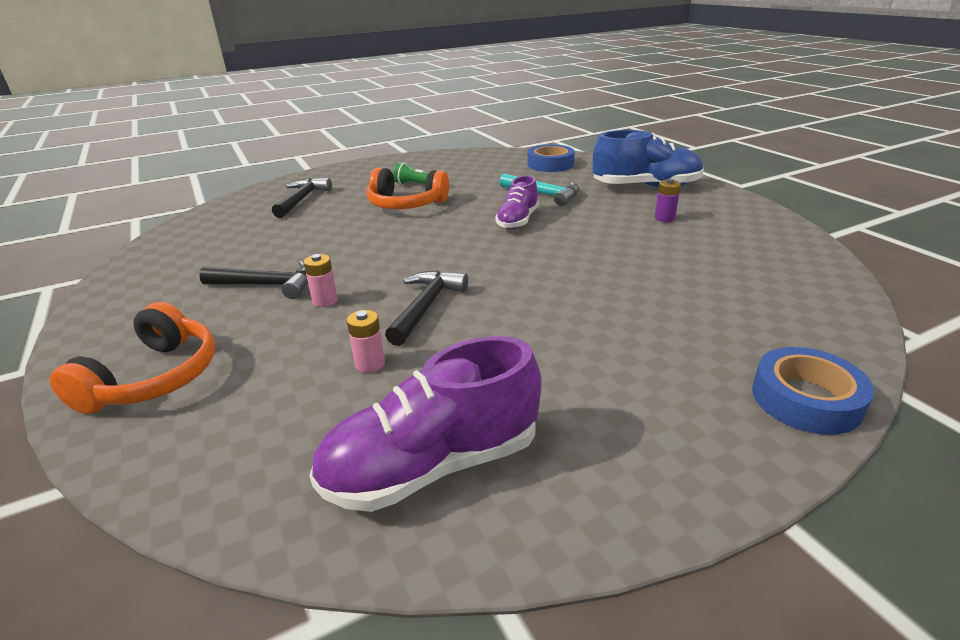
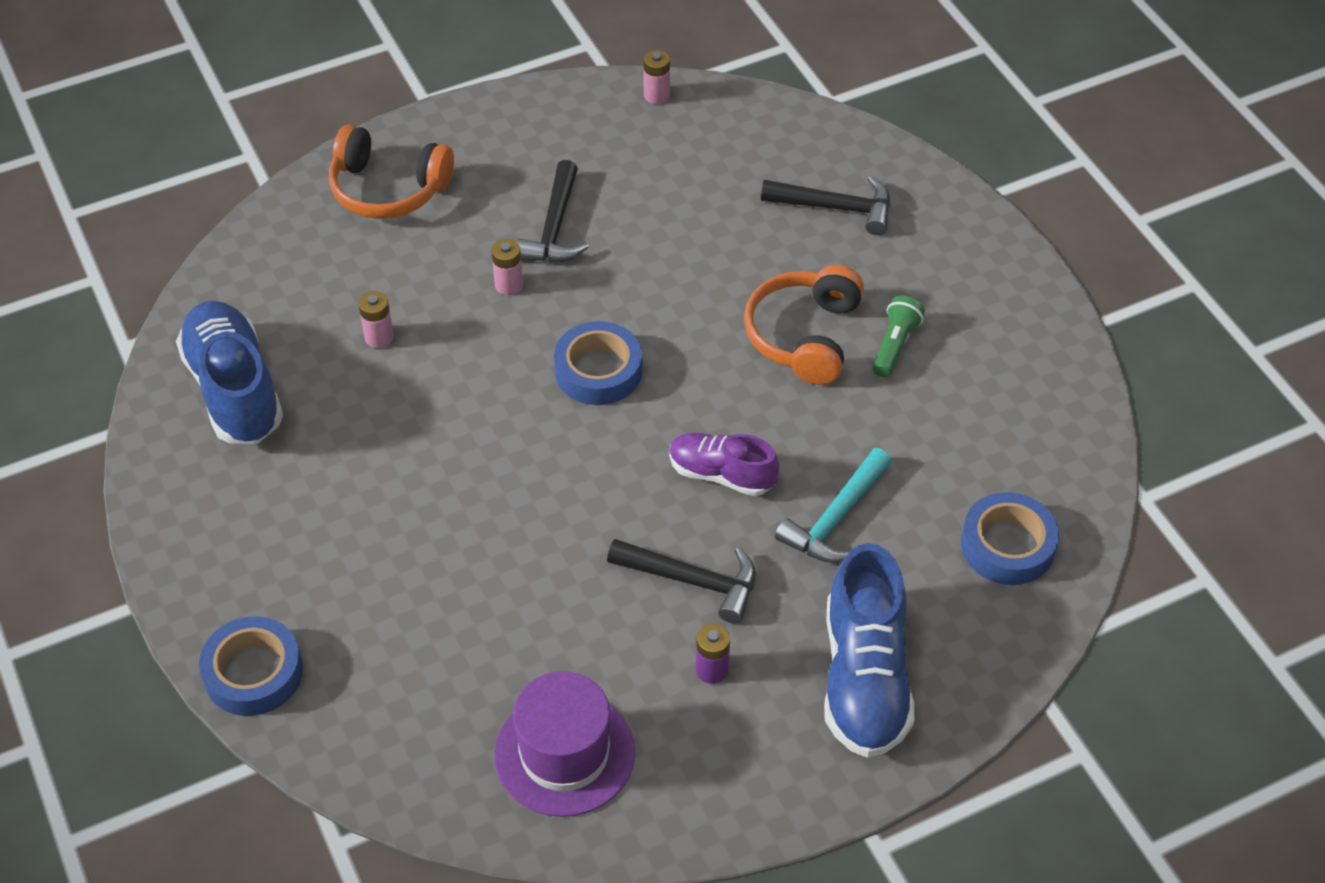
camera: 90 degrees right, 20 degrees up
purple shoe [310,336,542,512] -> blue shoe [176,301,283,444]
black hammer [385,270,468,346] -> black hammer moved to [607,539,756,624]
none -> purple hat [494,671,635,817]
none -> blue tape [554,321,642,405]
none -> pink battery [643,50,670,104]

